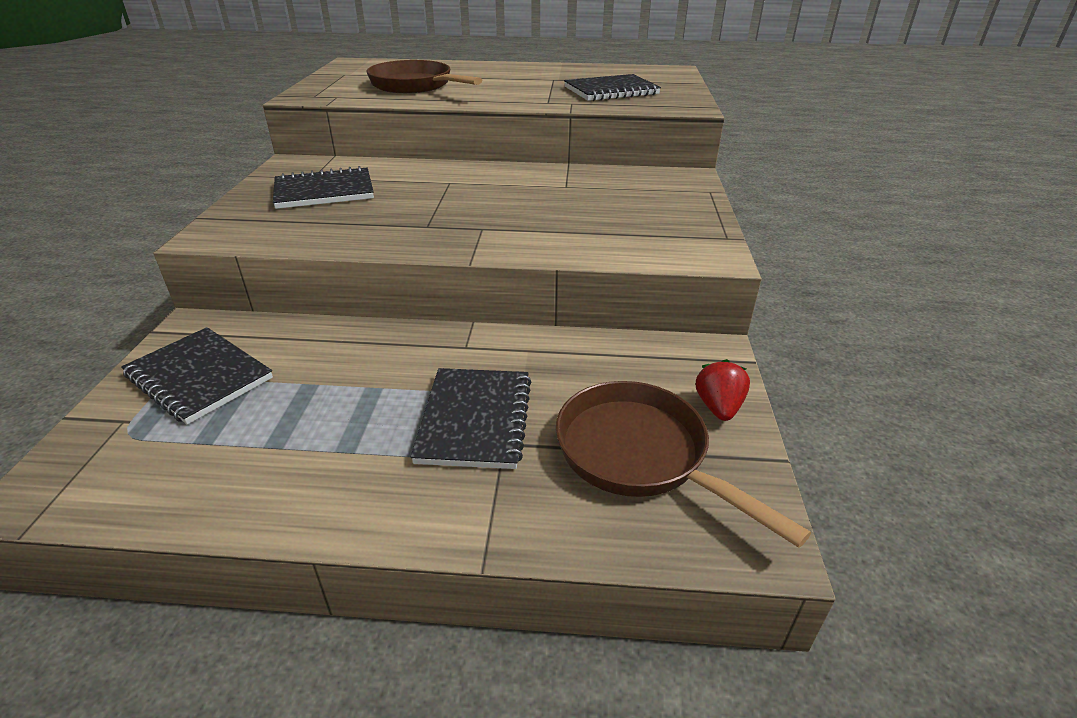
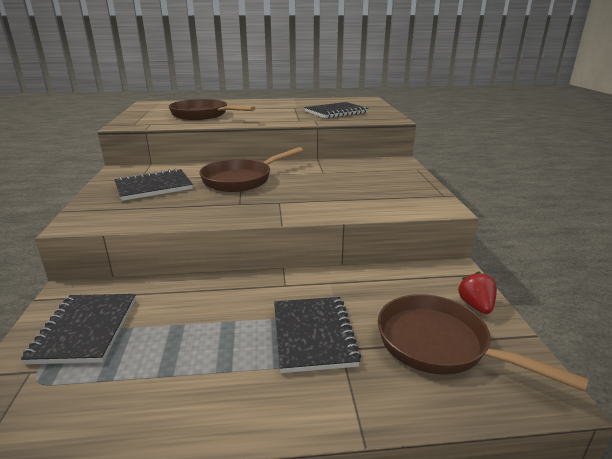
camera: 10 degrees left, 10 degrees down
black notebook [121,327,273,425] -> black notebook turned 60 degrees clockwise [21,294,136,364]
none -> brown pan [199,147,303,192]

